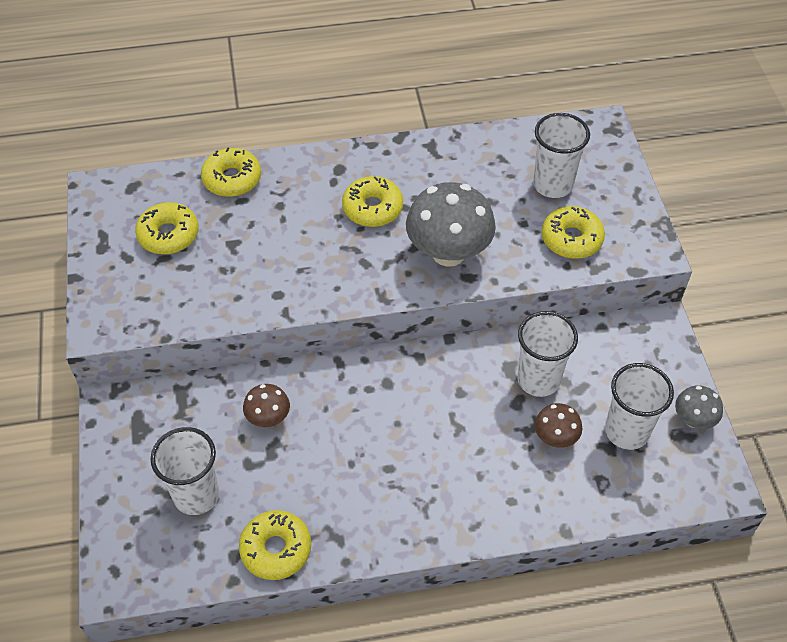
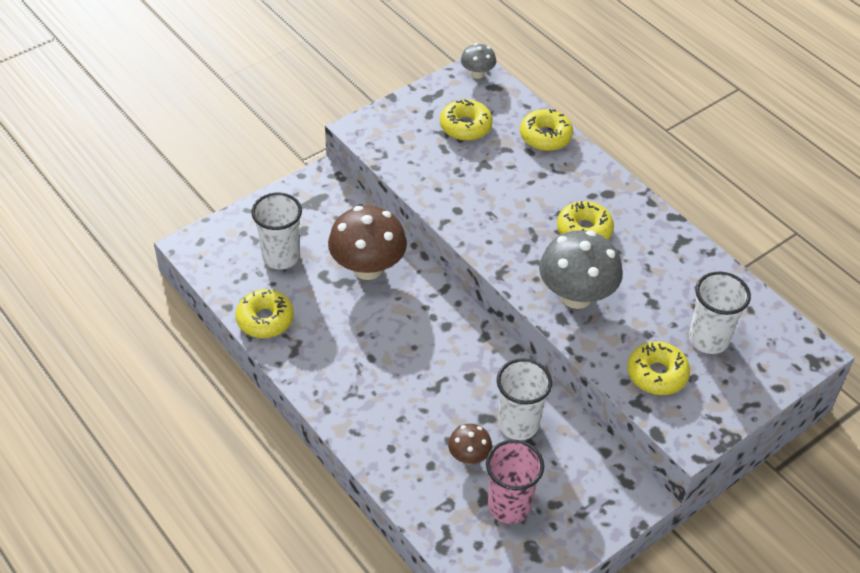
camera: 60 degrees right, 5 degrees down
brown mushroom [243,384,290,427] -> brown mushroom [328,206,407,280], size x1.98
white cup [605,363,674,450] -> pink cup [486,440,544,524]
grey mushroom [675,385,723,429] -> grey mushroom moved to [461,43,496,79]

